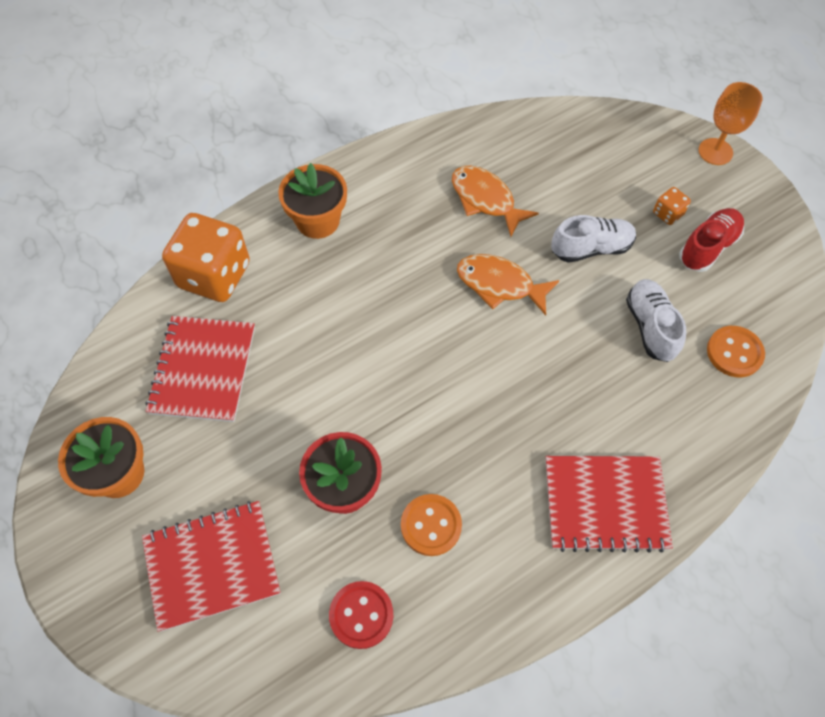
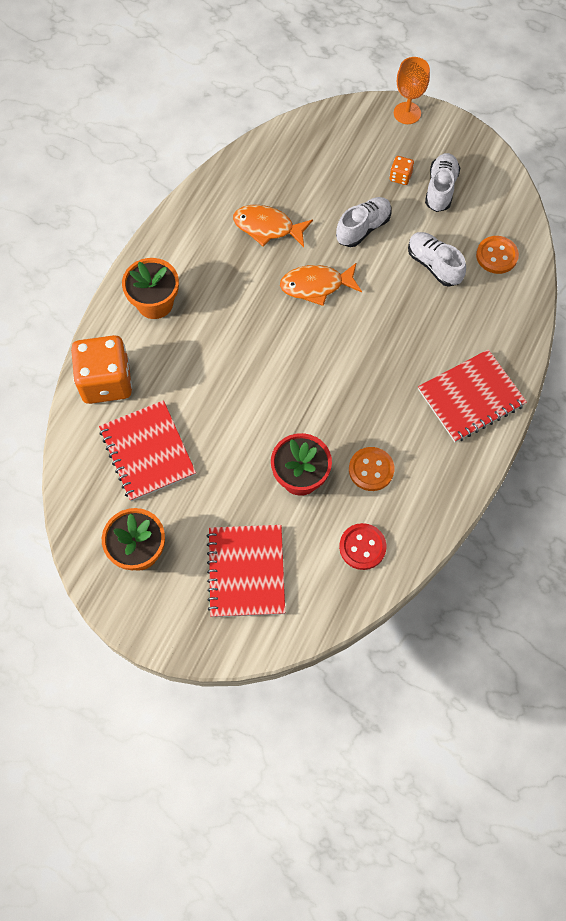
camera: 30 degrees left, 5 degrees up
red notebook [142,501,281,632] -> red notebook turned 45 degrees counterclockwise [207,525,285,617]
red shoe [679,208,744,272] -> white shoe [425,153,460,212]

